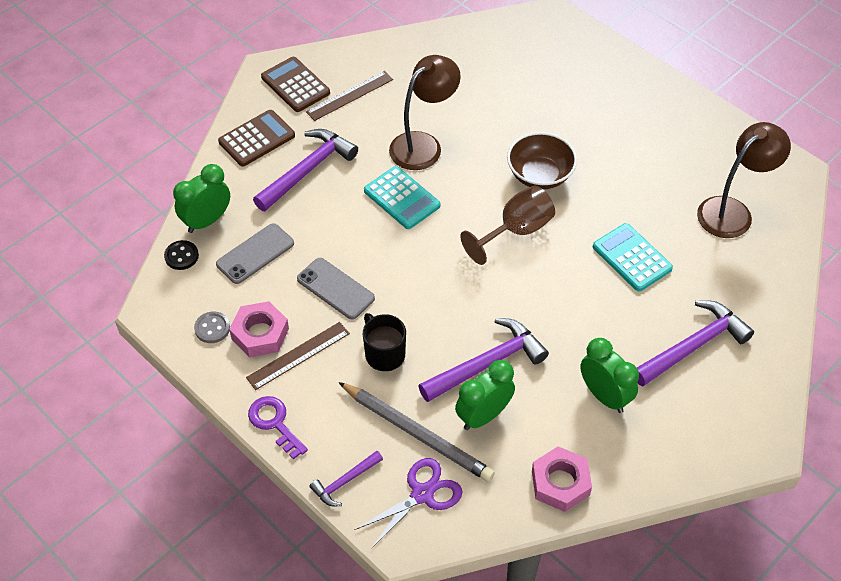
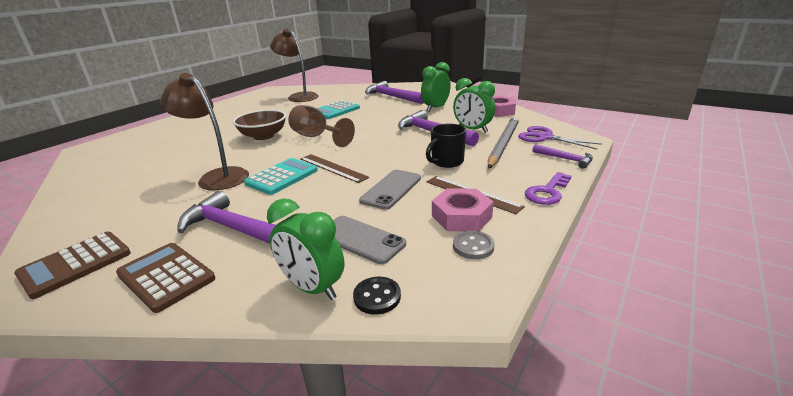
camera: 100 degrees left, 25 degrees down
brown ruler [306,71,393,121] -> brown ruler moved to [300,154,369,183]

